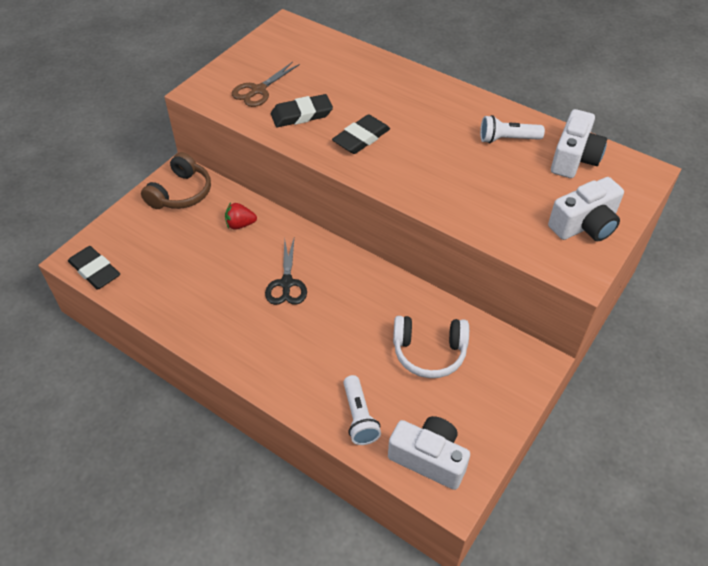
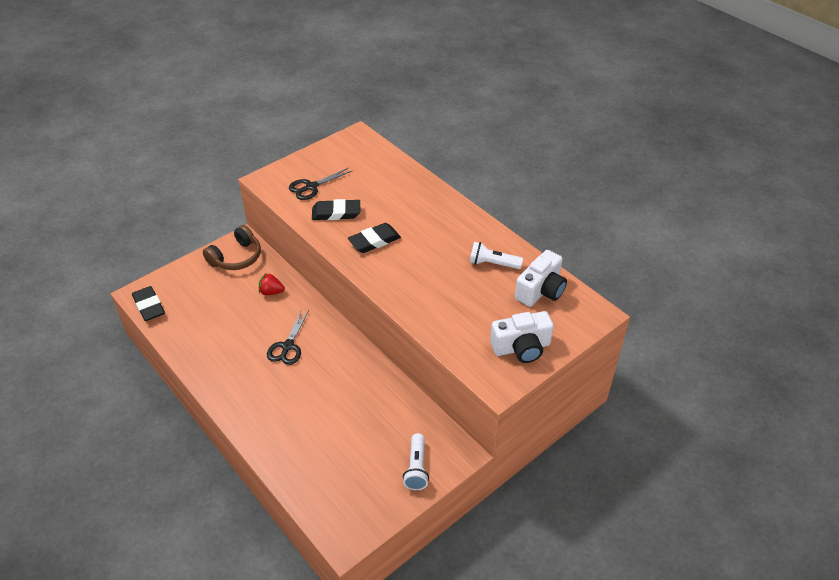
camera: 15 degrees right, 5 degrees down
brown scissors [232,62,300,107] -> black scissors [289,167,352,200]
white flashlight [343,375,381,445] -> white flashlight moved to [403,433,429,490]
white camera [388,416,470,490] -> none
white headphones [393,316,469,378] -> none

